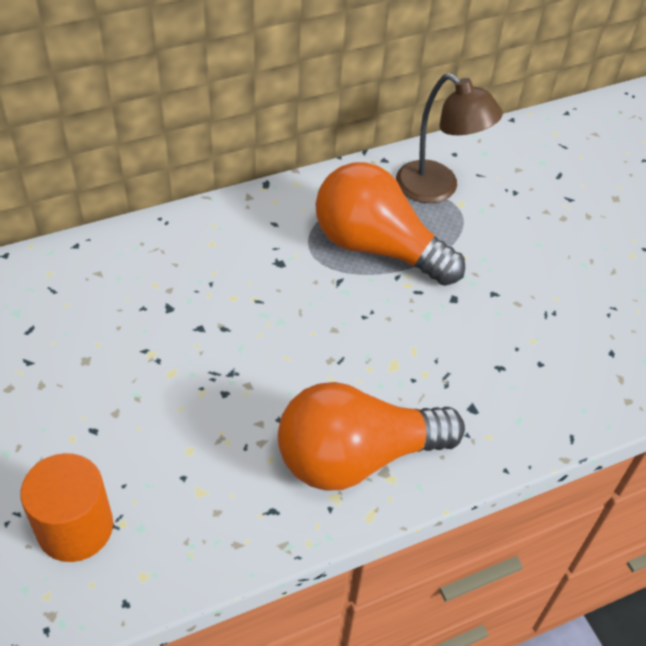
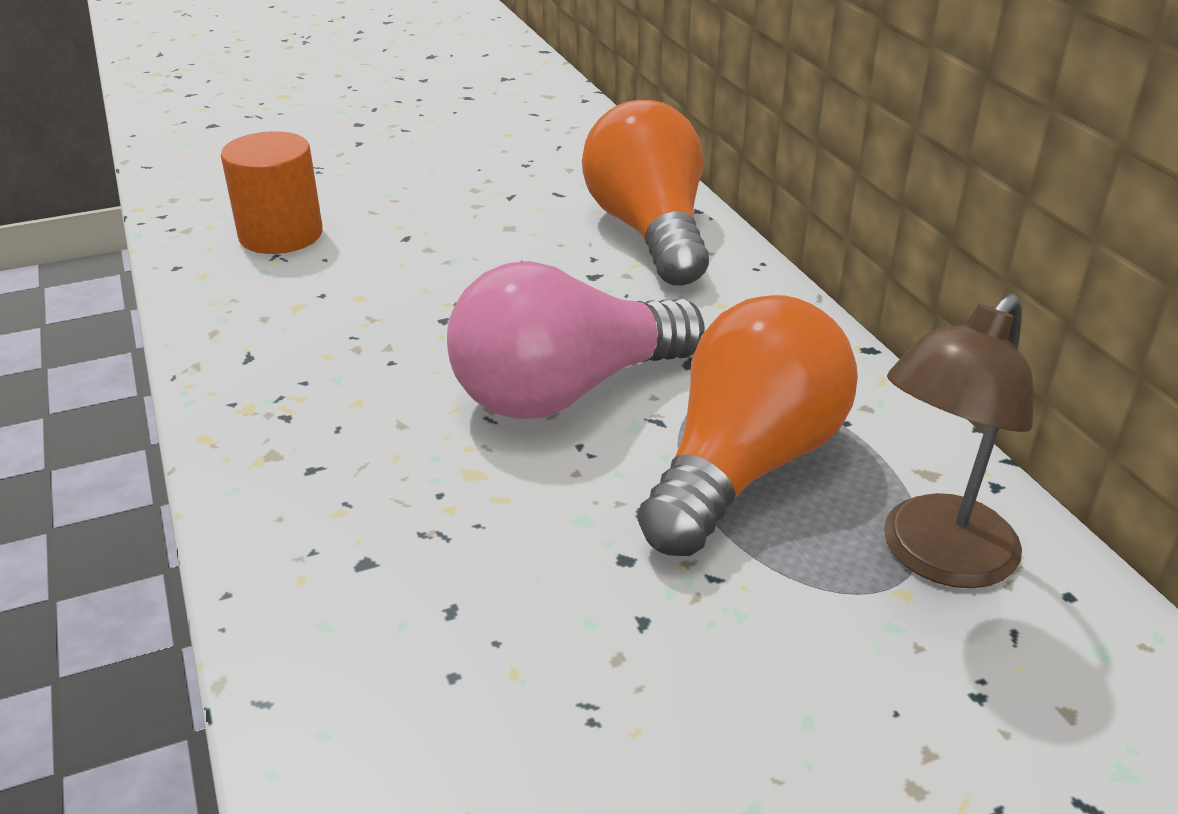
camera: 95 degrees right, 15 degrees down
orange light bulb [278,382,465,491] -> orange light bulb moved to [582,100,709,286]
none -> pink light bulb [447,261,705,419]

